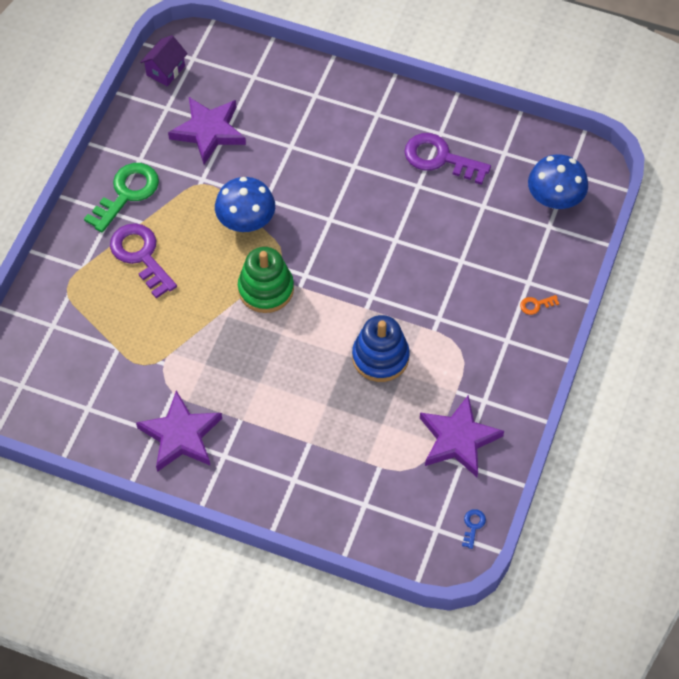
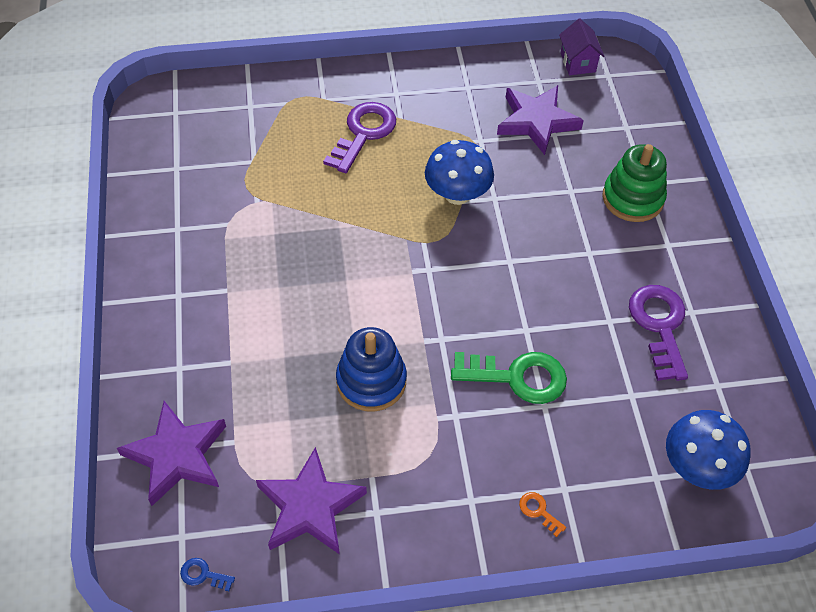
camera: 60 degrees right, 5 degrees down
green key [84,163,159,233] -> green key moved to [451,352,567,404]
purple star [136,390,222,472] -> purple star moved to [117,401,226,506]
purple house [140,35,188,86] -> purple house turned 75 degrees clockwise [559,19,604,75]
green stacking toy [238,247,294,313] -> green stacking toy moved to [602,144,667,222]
blue key [462,509,486,549] -> blue key turned 150 degrees counterclockwise [180,558,235,591]

